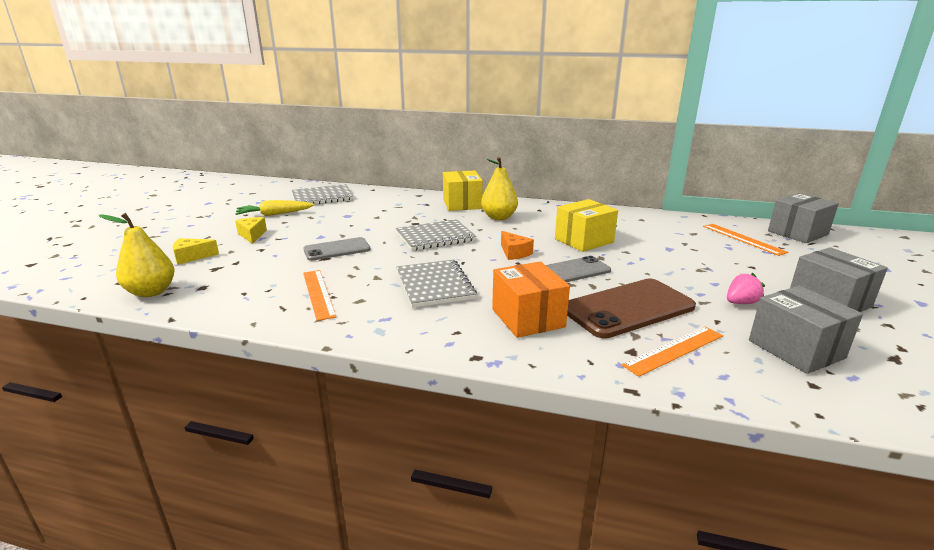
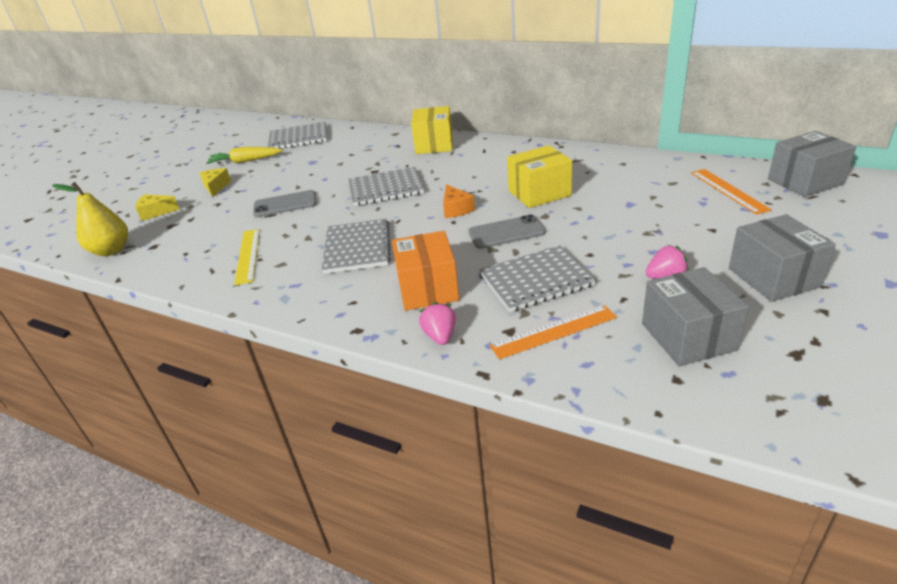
camera: 15 degrees right, 10 degrees up
orange ruler [303,270,336,321] -> yellow ruler [234,229,260,285]
yellow pear [481,157,518,220] -> none
brown phone [567,279,696,339] -> grey notebook [479,245,596,312]
none -> pink strawberry [419,302,456,345]

